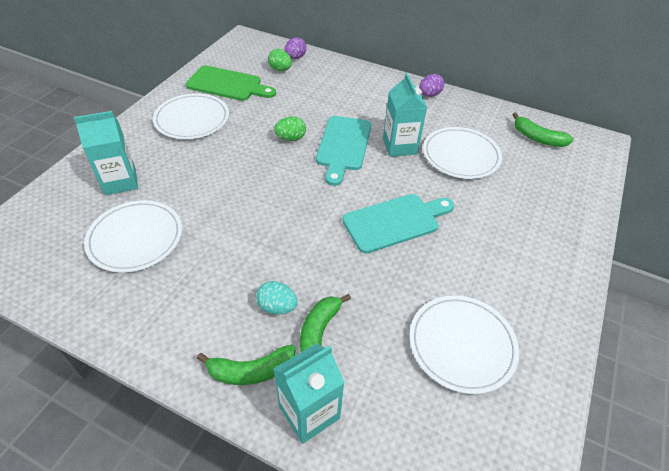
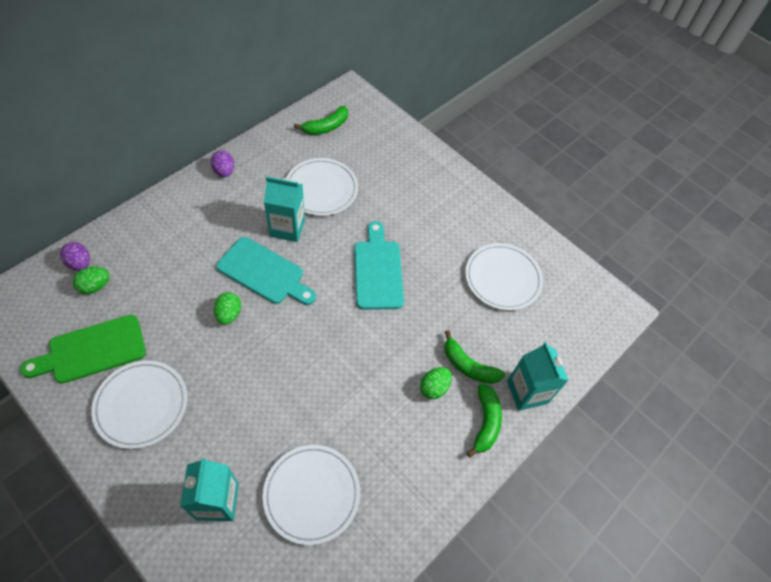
camera: 75 degrees left, 10 degrees up
green cutting board [186,65,276,101] -> green cutting board turned 150 degrees counterclockwise [20,315,146,384]
turquoise egg [256,281,298,315] -> green egg [420,367,452,399]

